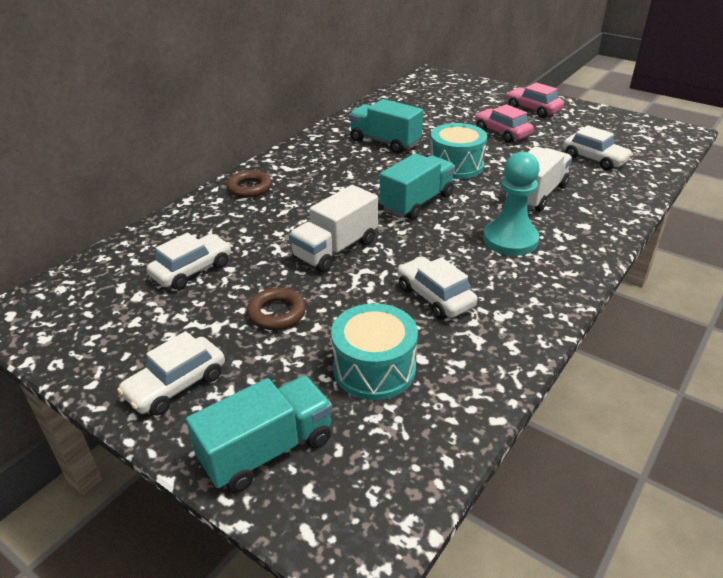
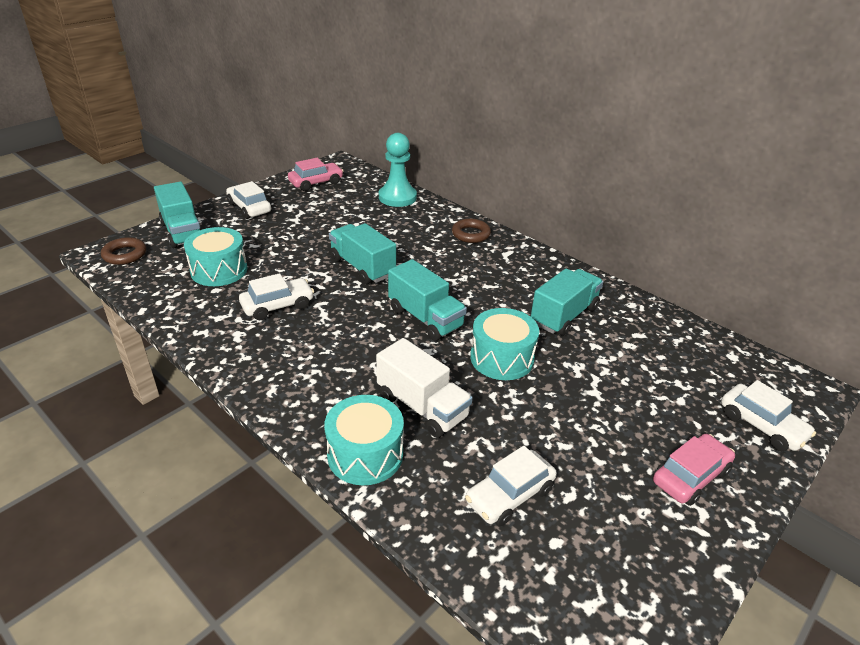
camera: 95 degrees right, 0 degrees up
white car [147,233,231,290] -> white car moved to [721,380,816,451]
brown ring [247,287,306,330] -> brown ring moved to [101,237,146,265]
white truck [289,185,378,272] -> turquoise truck [329,223,396,284]
pink car [475,104,534,143] -> pink car moved to [288,158,343,191]
turquoise pawn [483,152,540,256] -> turquoise pawn moved to [379,133,417,207]
none -> turquoise drum [324,395,404,485]

